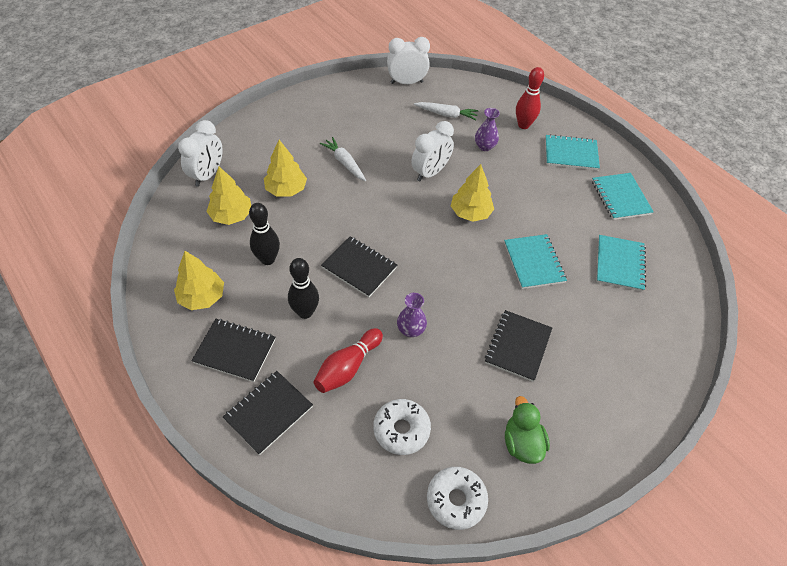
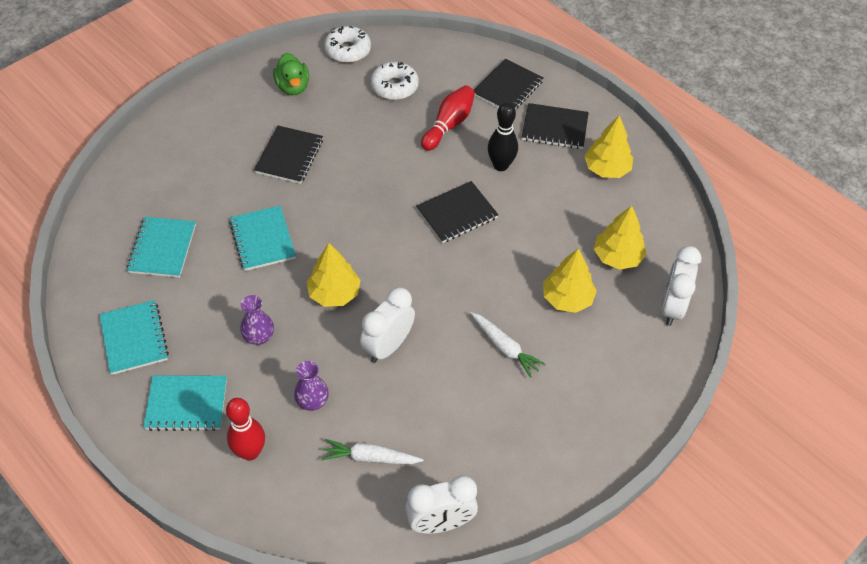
camera: 175 degrees right, 0 degrees up
black bowling pin [249,203,280,265] -> none
black notebook [321,236,397,297] -> black notebook turned 60 degrees counterclockwise [416,181,499,243]
purple vase [397,293,427,337] -> purple vase moved to [240,295,274,345]

